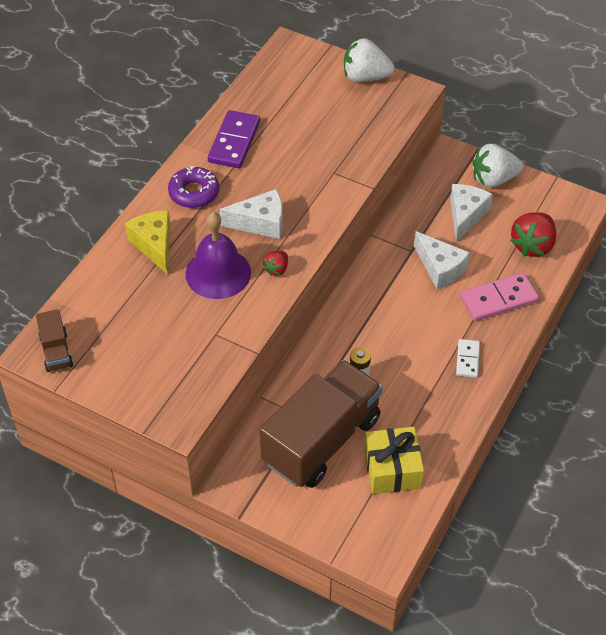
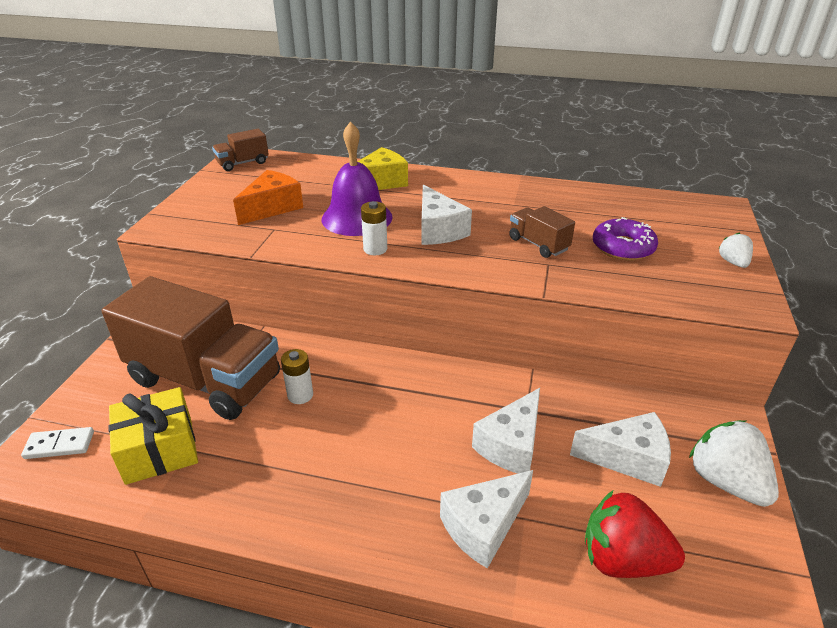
camera: 75 degrees right, 15 degrees down
purple donut [168,166,219,208] -> purple donut moved to [593,217,658,260]
purple domino [208,110,260,168] -> none
red strawberry [263,251,288,276] -> white battery [361,201,387,255]
white strawberry [344,38,394,82] -> white strawberry [718,233,753,268], size x0.51
white domino [456,339,480,378] -> white domino moved to [21,427,94,459]
pink domino [460,273,539,321] -> white cheese [440,470,533,569]
none -> orange cheese [233,170,303,225]
none -> brown truck [509,206,575,258]

